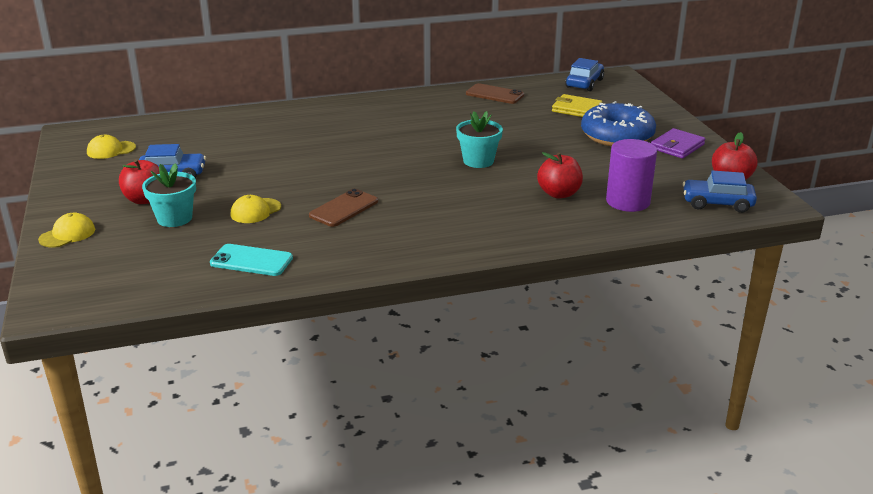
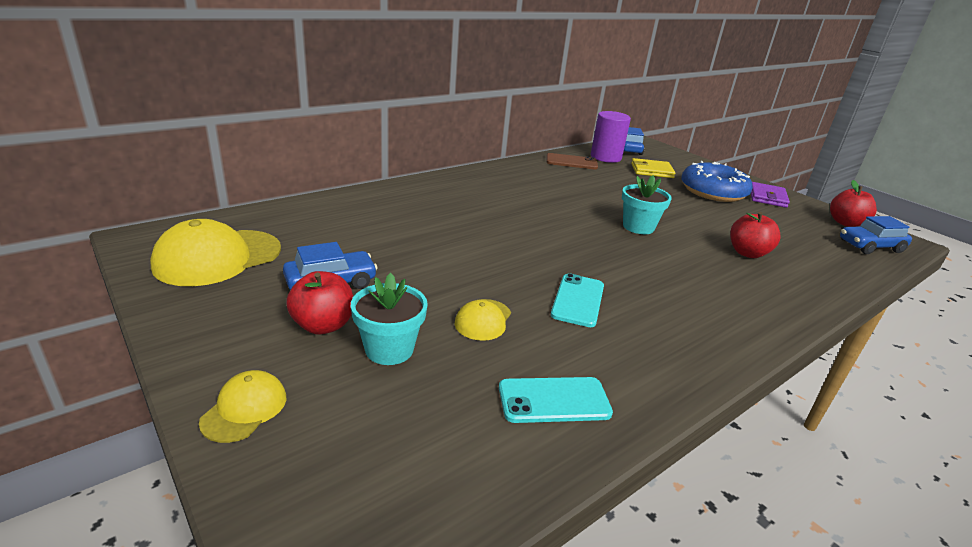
camera: 25 degrees left, 0 degrees up
yellow cap [87,135,136,159] -> yellow cap [150,219,281,286], size x1.92
brown phone [309,189,378,227] -> turquoise phone [551,273,604,327]
purple cylinder [606,139,657,212] -> purple cylinder moved to [591,111,631,163]

